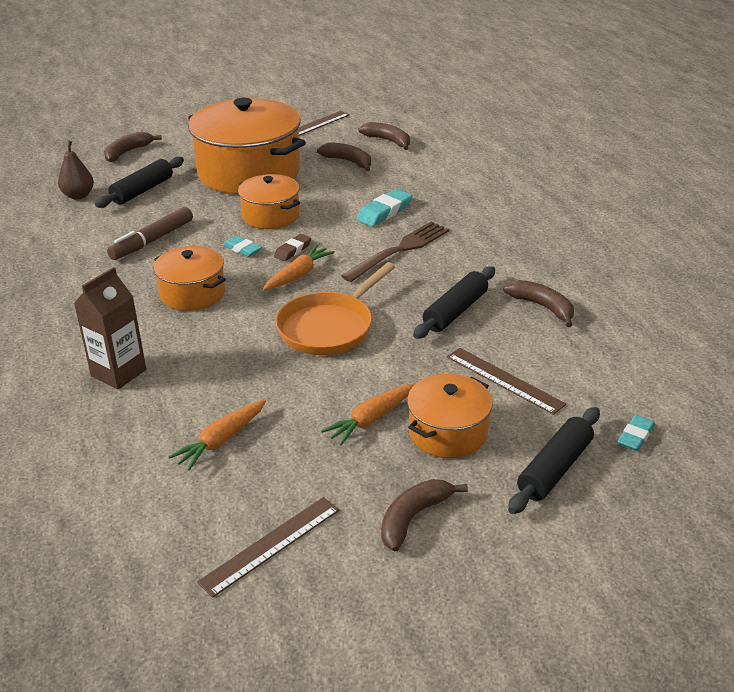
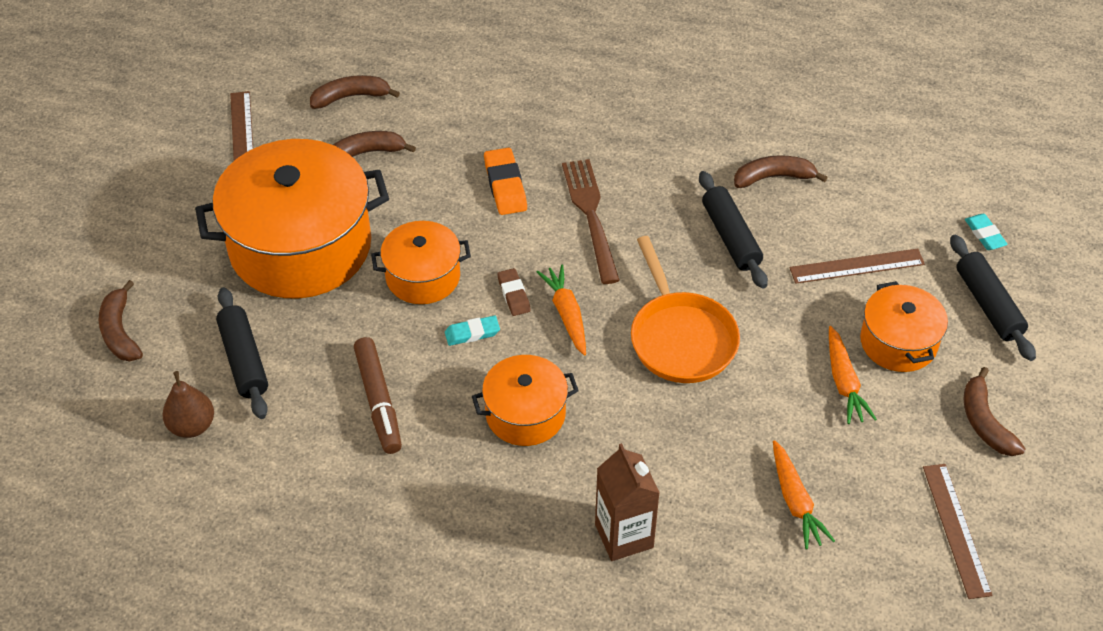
camera: 55 degrees left, 15 degrees up
turquoise eraser [356,189,413,227] -> orange eraser [484,147,527,215]

